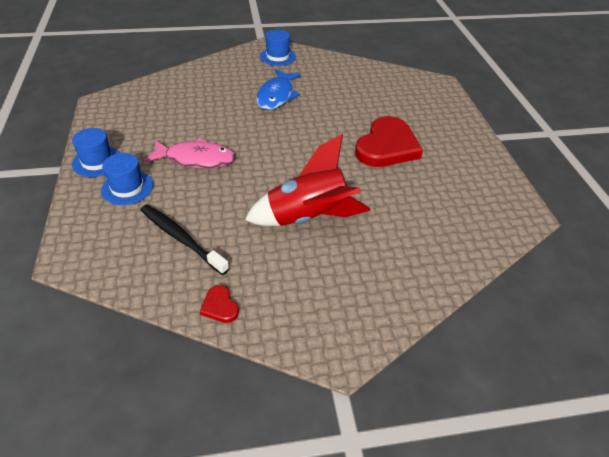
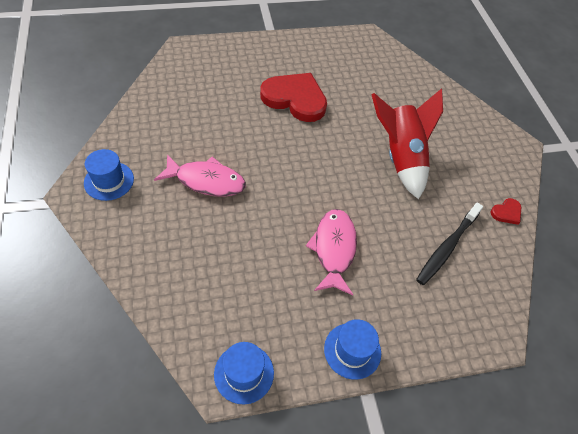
camera: 95 degrees left, 10 degrees up
blue hat [101,153,153,205] -> blue hat moved to [214,342,274,404]
blue fish [256,69,301,110] -> pink fish [154,154,246,197]

